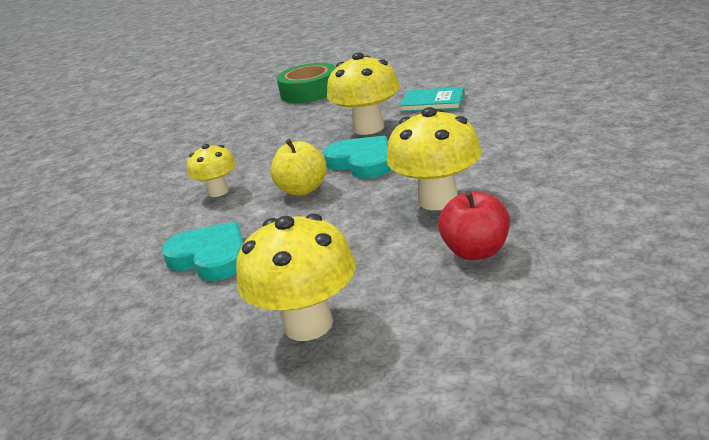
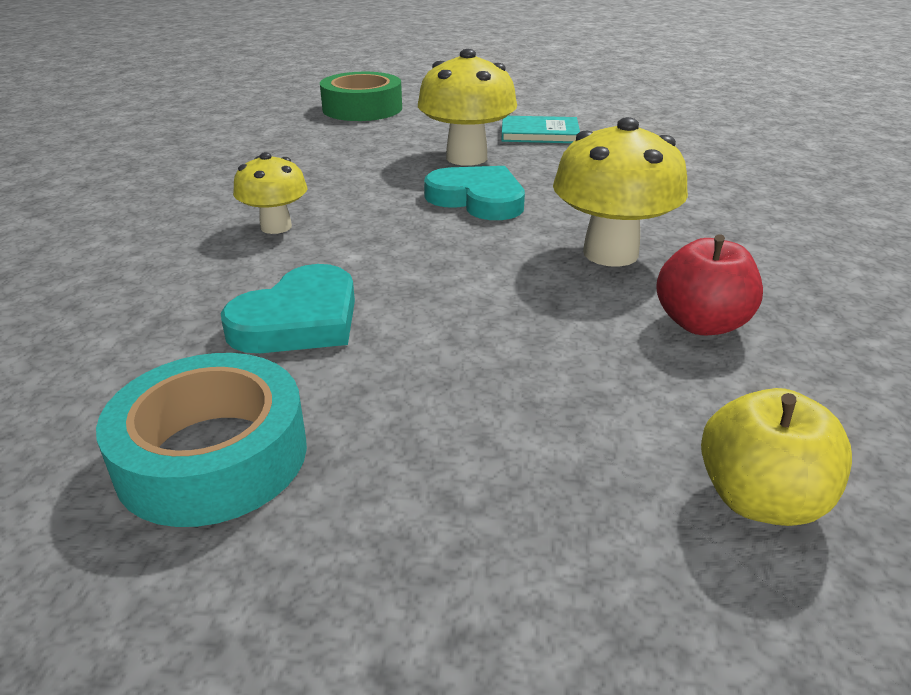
camera: 15 degrees left, 5 degrees up
turquoise heart [162,222,243,281] -> turquoise heart turned 105 degrees clockwise [221,264,355,353]
yellow mushroom [236,214,356,341] -> none
yellow apple [270,139,327,195] -> yellow apple moved to [701,388,852,526]
none -> turquoise tape [96,353,307,527]

